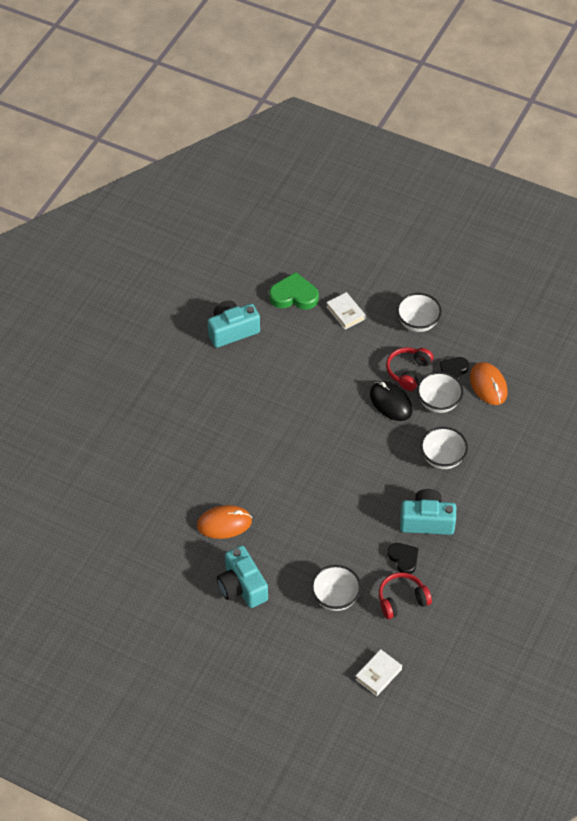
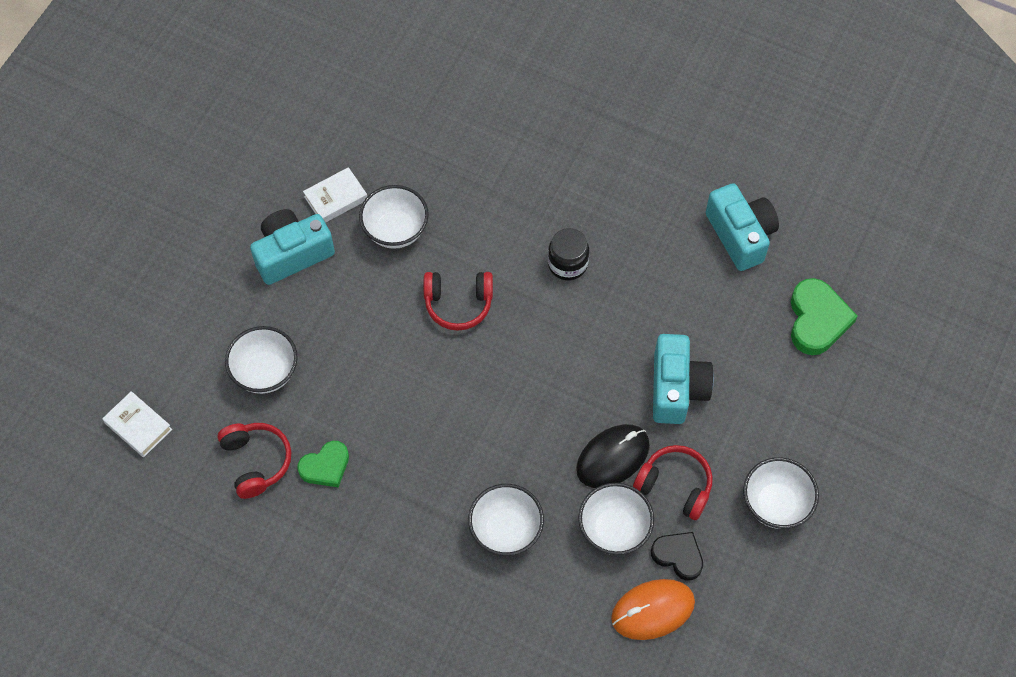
camera: 90 degrees right, 10 degrees up
orange mouse [197,505,252,539] -> white bowl [359,185,429,249]
white book [326,292,366,330] -> white book moved to [303,167,367,223]
black heart [388,543,419,574] -> green heart [297,441,349,488]
turquoise camera [400,489,456,535] -> turquoise camera moved to [653,334,714,424]
none -> red headphones [424,272,493,331]
none -> black jar [548,228,589,281]

